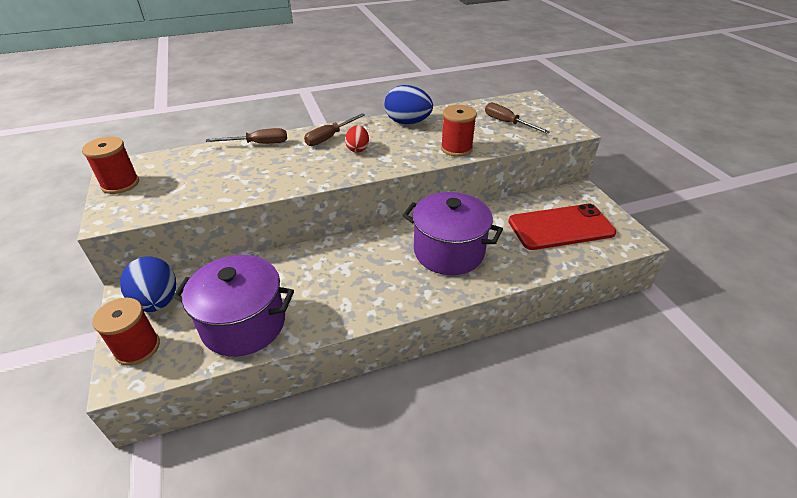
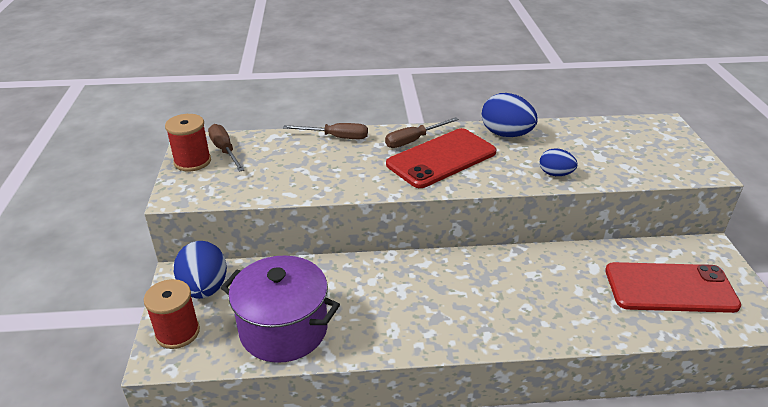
camera: 15 degrees right, 5 degrees down
red egg [345,125,369,153] -> red phone [386,128,497,188]
purple pot [402,192,503,275] -> none
red spool [441,105,477,157] -> blue egg [540,148,578,176]
brown screwdriver [485,103,550,134] -> brown screwdriver moved to [208,124,244,172]

